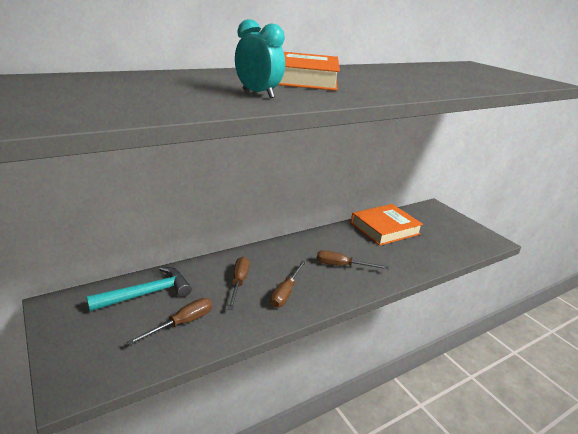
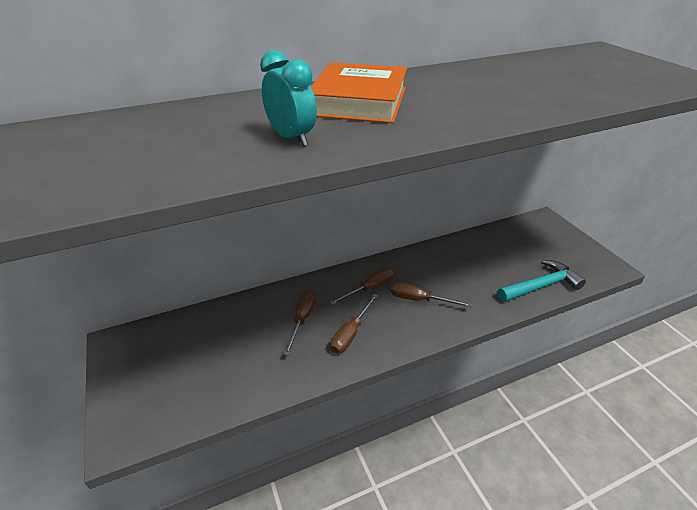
camera: 10 degrees right, 10 degrees up
turquoise hammer [86,267,192,311] -> turquoise hammer moved to [498,260,586,302]
brown screwdriver [127,298,212,345] -> brown screwdriver moved to [329,267,395,305]
orange book [351,204,423,246] -> none

